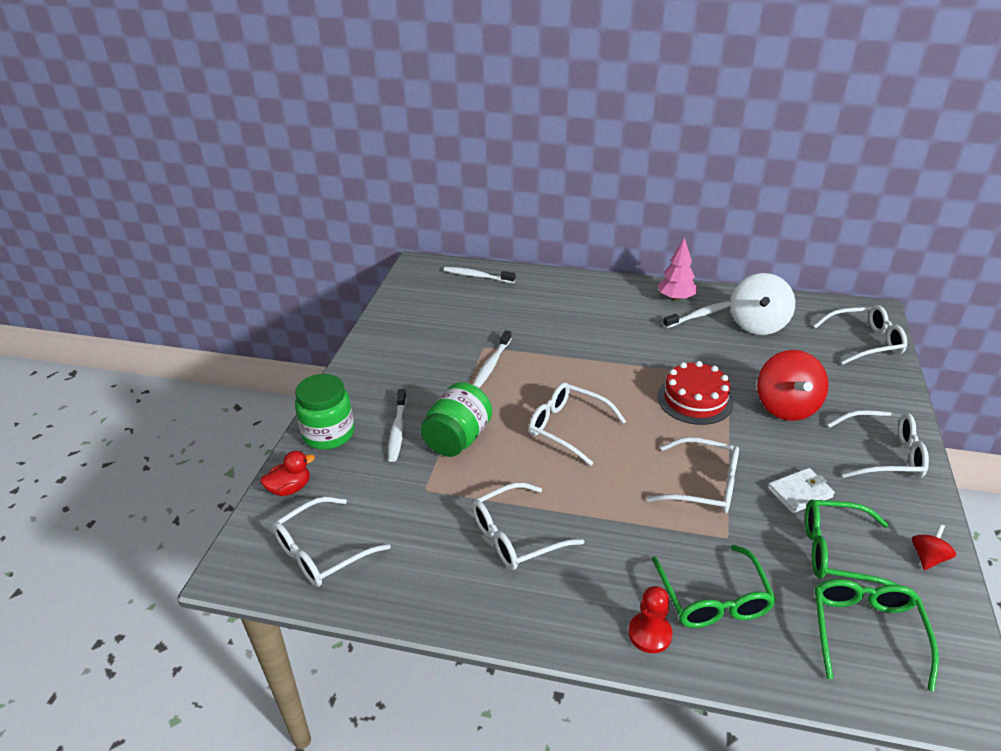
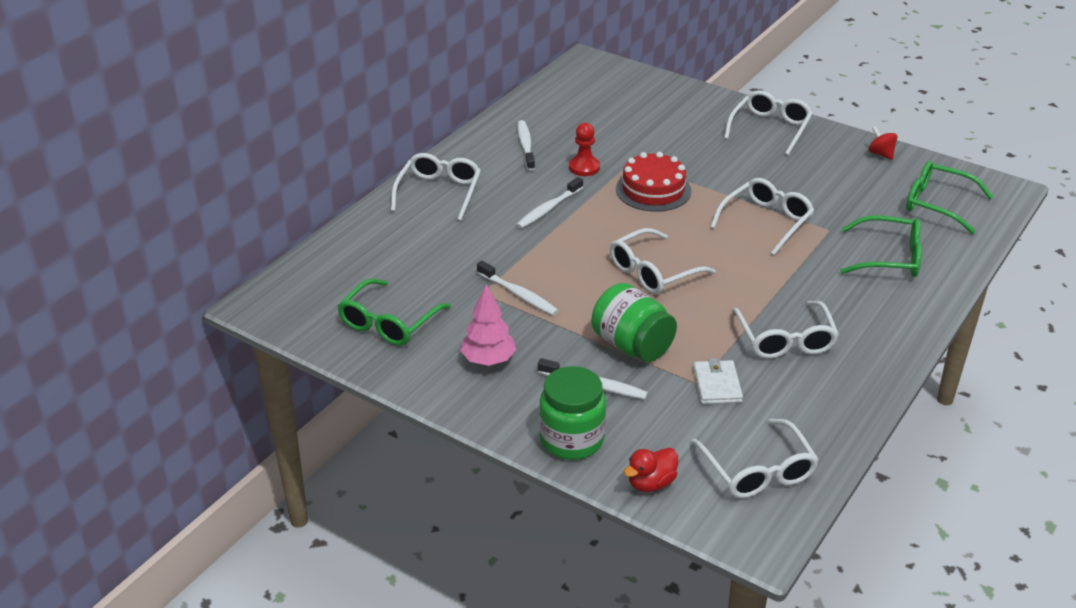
camera: 70 degrees left, 0 degrees up
red duck [260,451,315,496] -> red duck turned 120 degrees counterclockwise [624,448,678,492]
white toothbrush [444,267,515,283] -> white toothbrush moved to [516,177,583,229]
red pawn [628,586,673,653] -> red pawn moved to [569,123,600,176]
pink tree [657,238,697,301] -> pink tree moved to [460,284,516,366]
white spinning top [730,273,795,335] -> none
red spinning top [757,350,828,421] -> none
white wallet [768,468,835,513] -> white wallet moved to [693,358,743,404]
green glasses [805,500,899,585] -> green glasses moved to [338,279,451,346]
white glasses [813,305,907,364] -> white glasses moved to [391,153,481,221]

